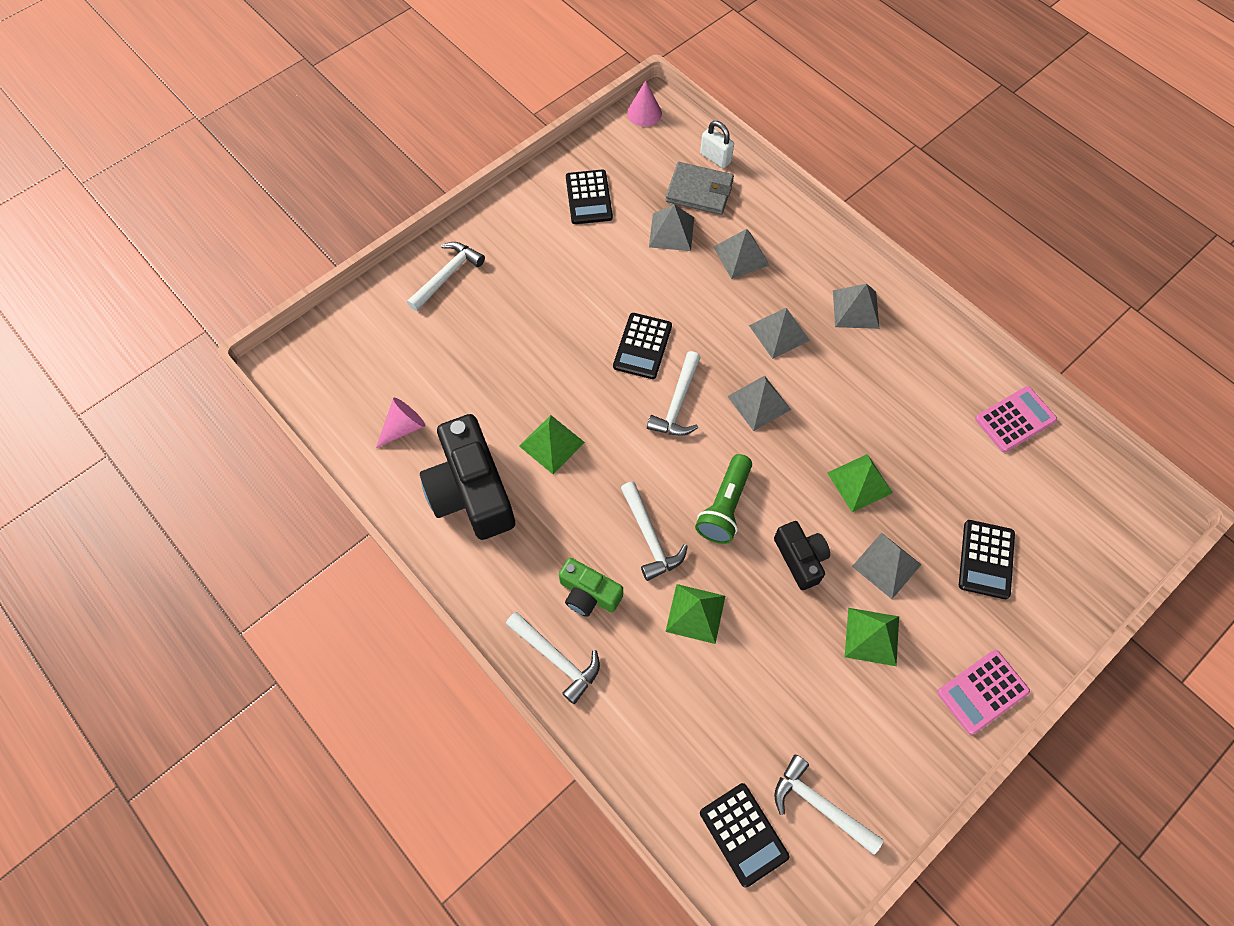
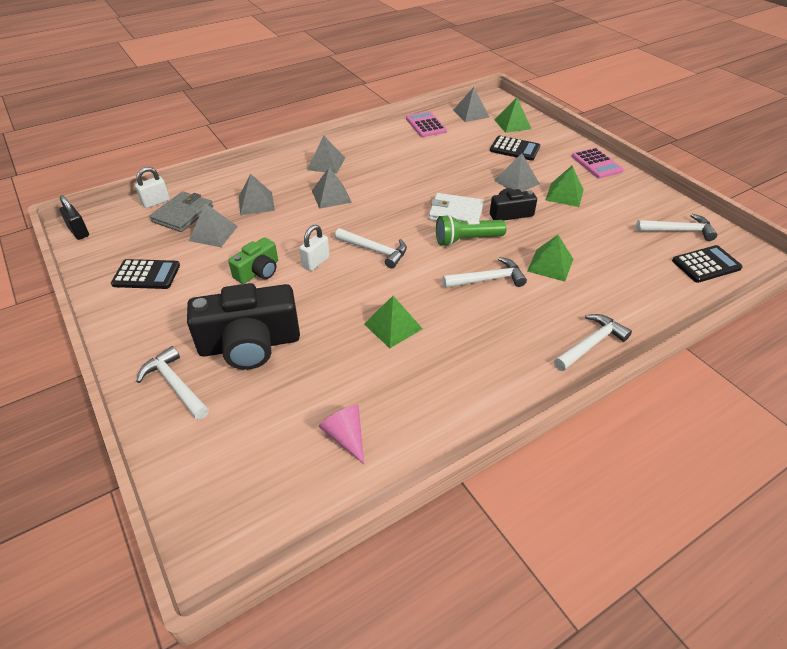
camera: 80 degrees left, 20 degrees down
black camera [420,414,515,540] -> black camera moved to [187,283,300,370]
green camera [559,558,623,617] -> green camera moved to [228,237,278,284]
black calculator [613,313,672,379] -> white padlock [299,225,330,271]
pink cone [627,80,662,127] -> black padlock [59,195,89,240]
green flashlight [695,454,752,544] -> green flashlight turned 135 degrees clockwise [436,214,507,246]
grey pyramid [727,376,791,431] -> grey pyramid moved to [453,87,490,122]
white hammer [774,754,884,855] -> white hammer turned 135 degrees counterclockwise [636,214,717,241]
green pyramid [827,454,893,512] -> green pyramid moved to [495,97,531,133]
none -> white wallet [429,193,484,221]

